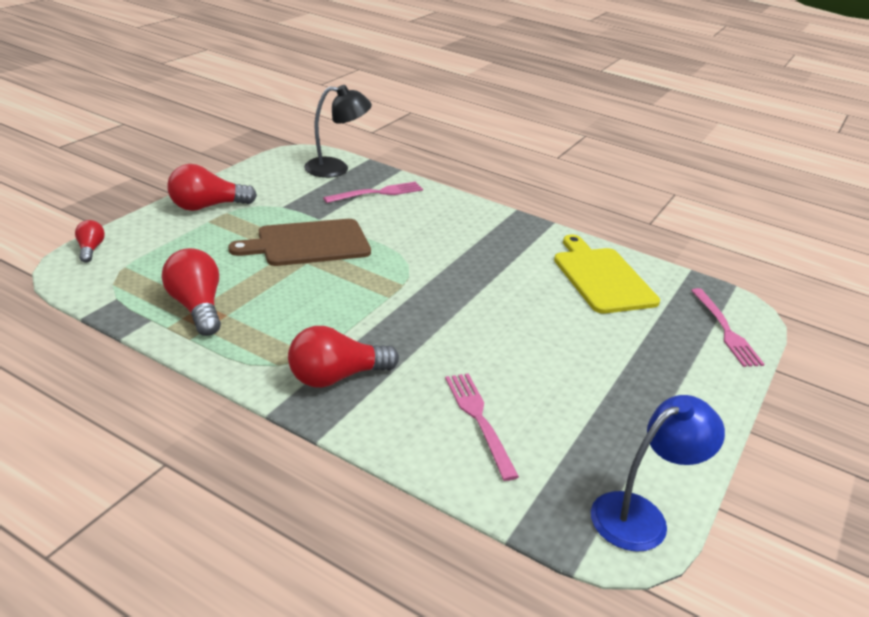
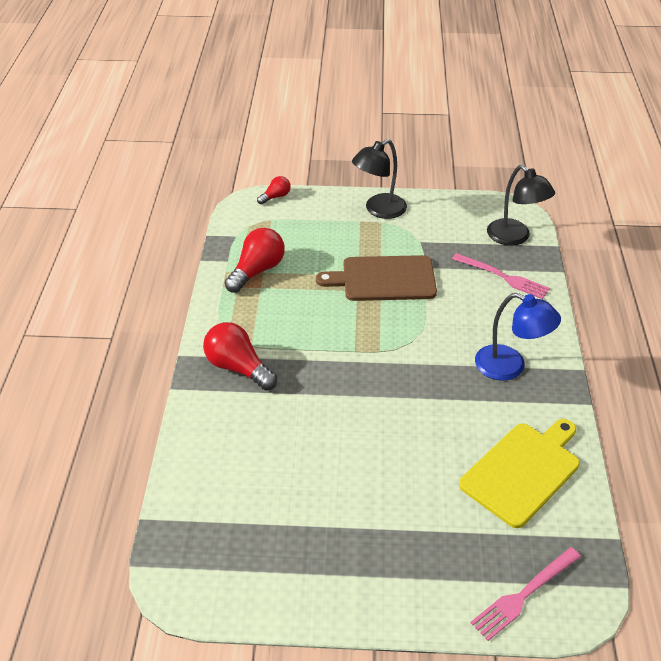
camera: 65 degrees right, 10 degrees up
red light bulb [167,164,257,211] -> black lamp [352,139,407,219]
brown cutting board [228,219,371,266] -> brown cutting board turned 45 degrees counterclockwise [316,255,437,301]
pink fork [445,373,519,481] -> none
blue lamp [591,395,725,552] -> blue lamp moved to [475,293,561,381]

